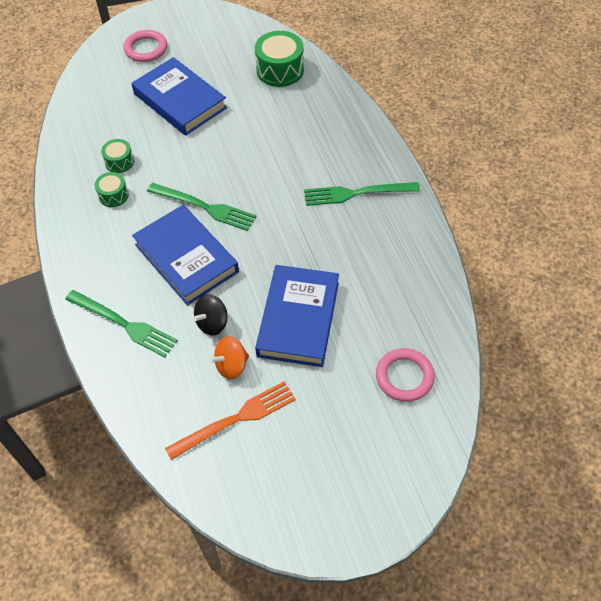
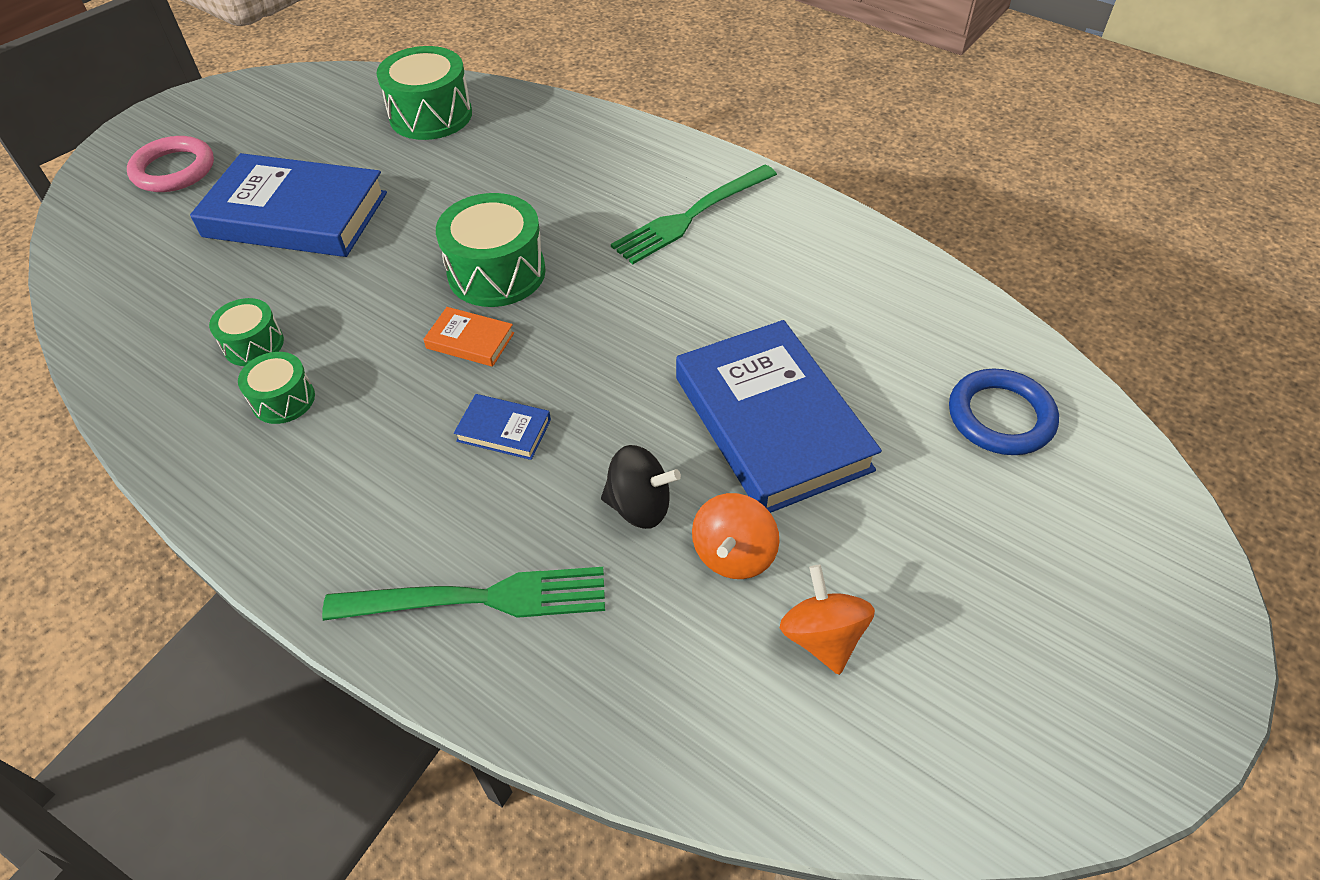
camera: 35 degrees left, 5 degrees down
blue book [132,205,239,305] -> blue book [454,394,551,460], size x0.42
green fork [147,183,256,231] -> orange book [423,307,514,367]
orange fork [165,381,296,460] -> orange spinning top [780,565,875,675]
black spinning top [193,294,227,336] -> black spinning top turned 90 degrees counterclockwise [601,445,681,529]
pink ring [376,348,435,402] -> blue ring [949,369,1059,455]
none -> green drum [436,193,546,307]

